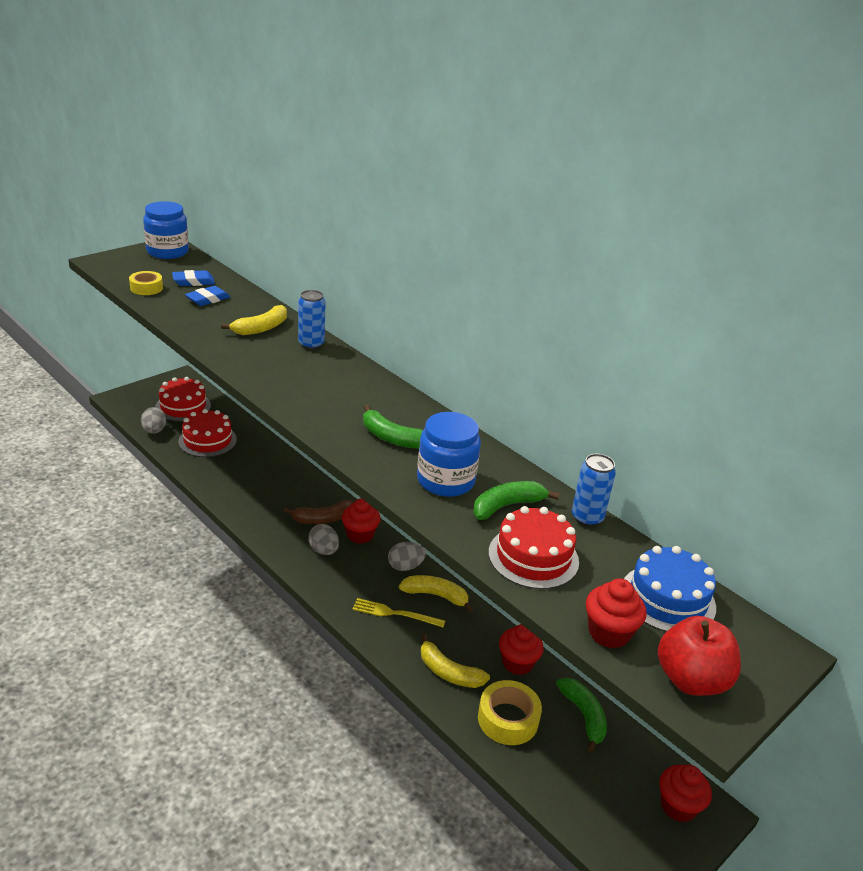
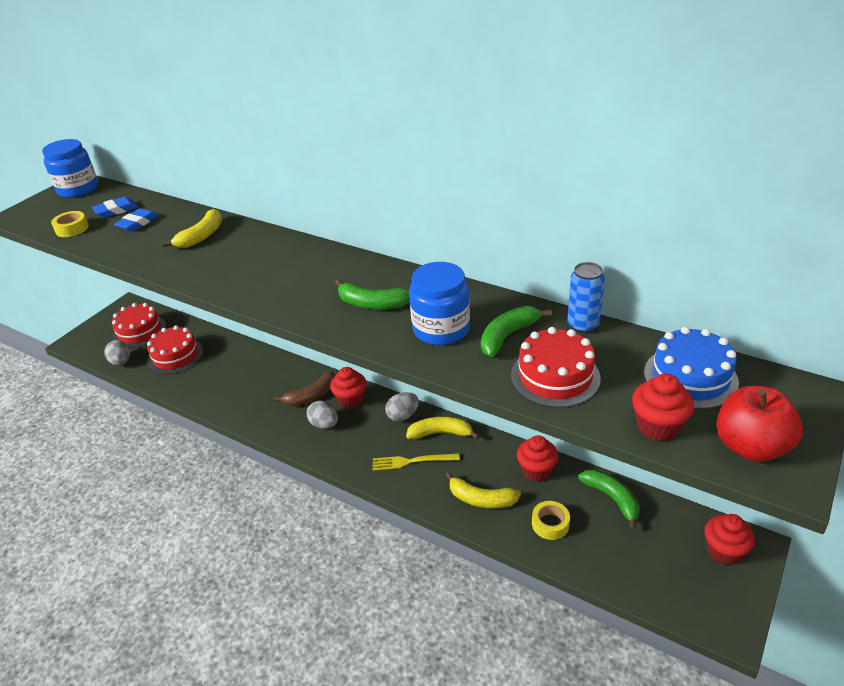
camera: 10 degrees left, 5 degrees up
blue can [298,290,326,350] -> none
yellow tape [478,680,542,745] -> yellow tape [532,501,570,540], size x0.65

